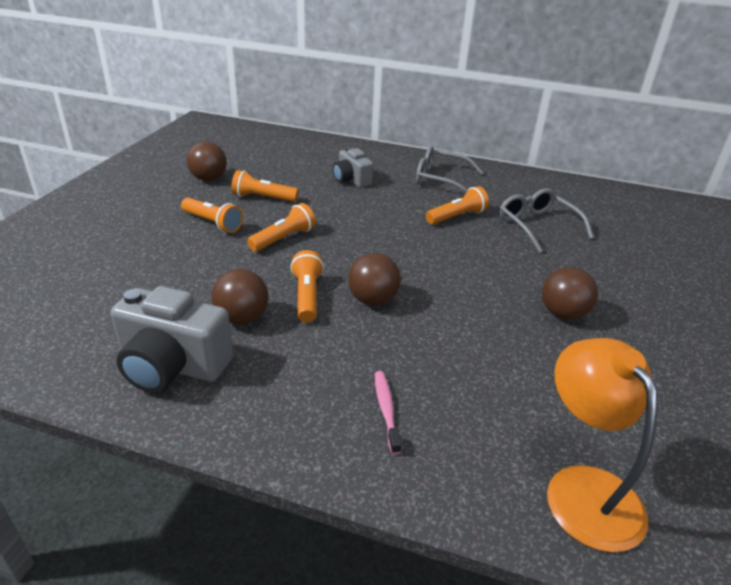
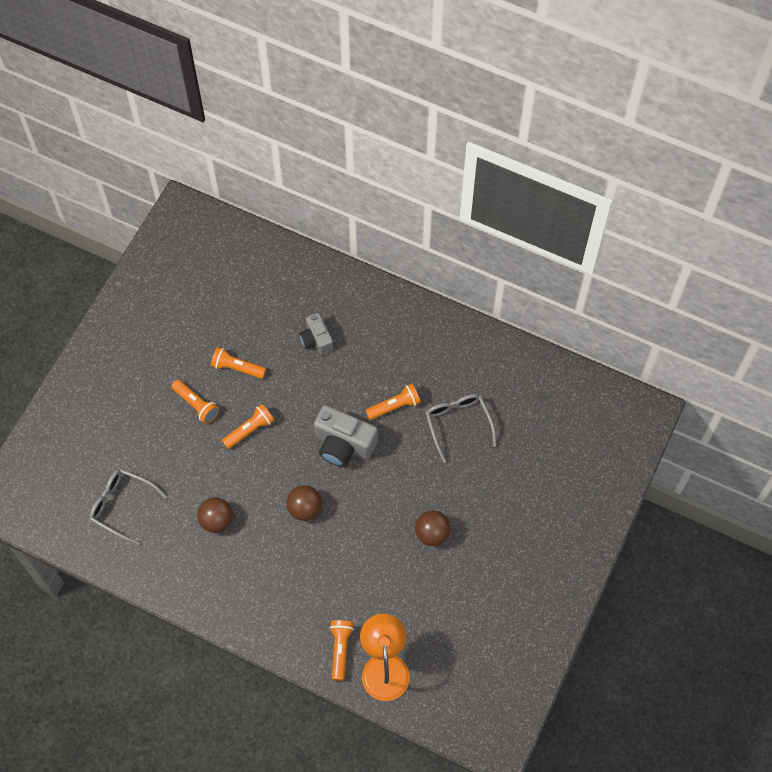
camera: 10 degrees right, 30 degrees up
grey camera [111,286,233,393] -> grey camera moved to [314,405,378,467]
brown ball [187,141,227,181] -> none
orange flashlight [290,250,324,323] -> orange flashlight moved to [330,620,354,681]
pink toothbrush [375,371,402,455] -> none
grey glasses [416,146,484,193] -> grey glasses moved to [89,468,167,545]

